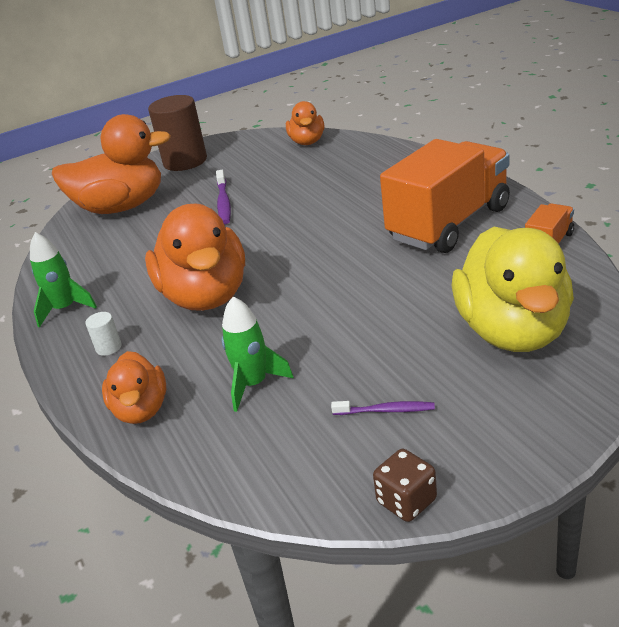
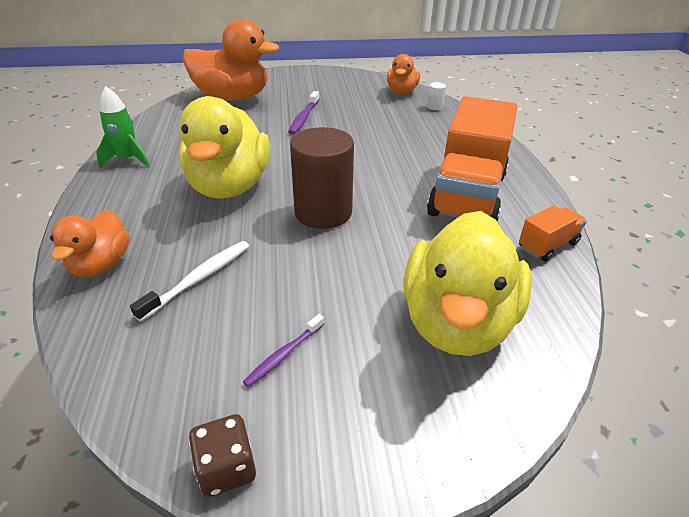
camera: 15 degrees right, 5 degrees up
white cylinder [85,312,121,356] -> white cylinder moved to [427,82,446,110]
orange duck [145,204,245,311] -> yellow duck [179,96,270,199]
brown cylinder [148,95,207,171] -> brown cylinder moved to [290,127,354,229]
green rocket [221,296,294,412] -> white toothbrush [130,241,249,322]
purple toothbrush [331,401,435,415] -> purple toothbrush turned 105 degrees clockwise [243,314,324,388]
orange truck [380,139,510,253] -> orange truck turned 135 degrees clockwise [427,96,517,221]

